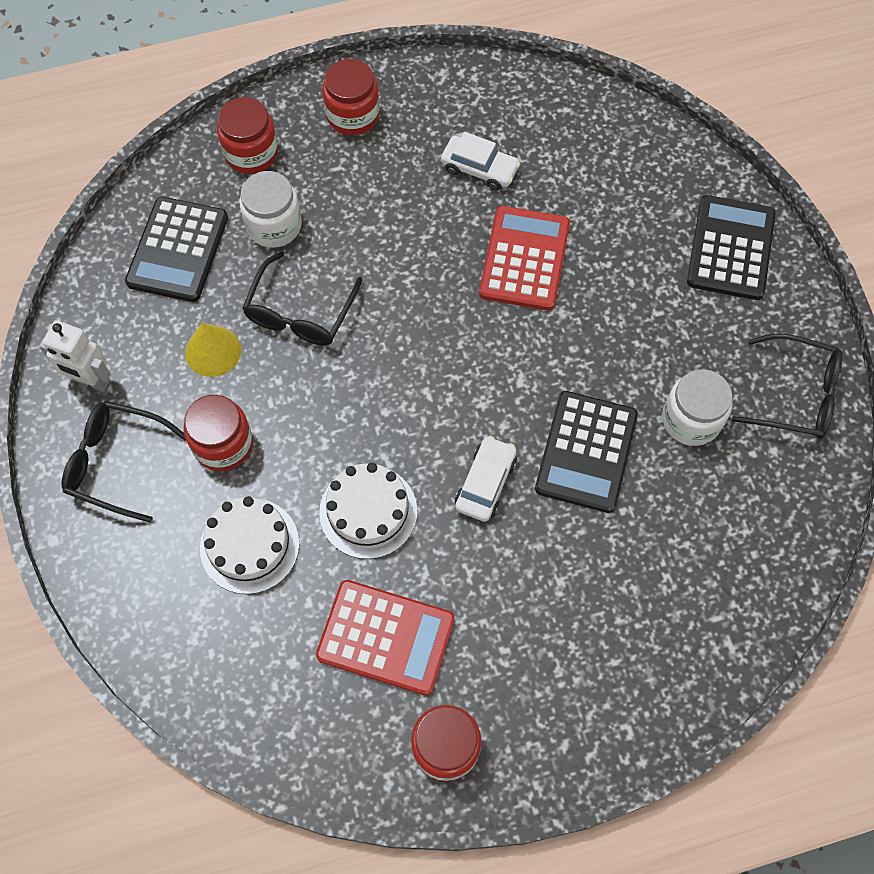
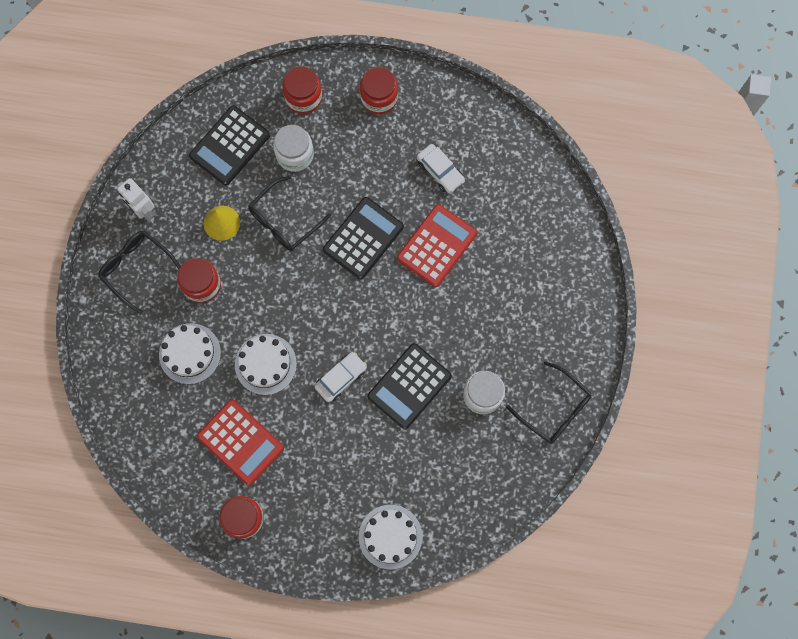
camera: 25 degrees right, 10 degrees up
black calculator [687,195,776,300] -> black calculator moved to [323,197,404,280]
none -> white cake [359,505,422,569]

